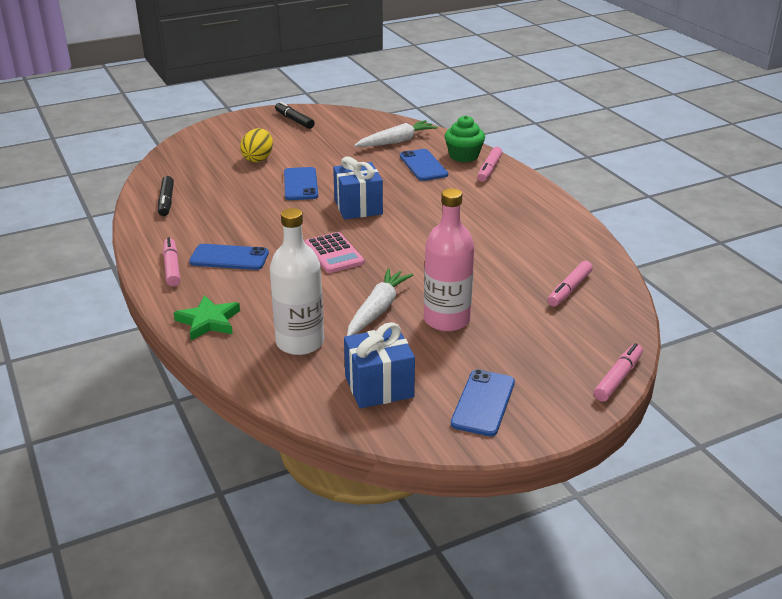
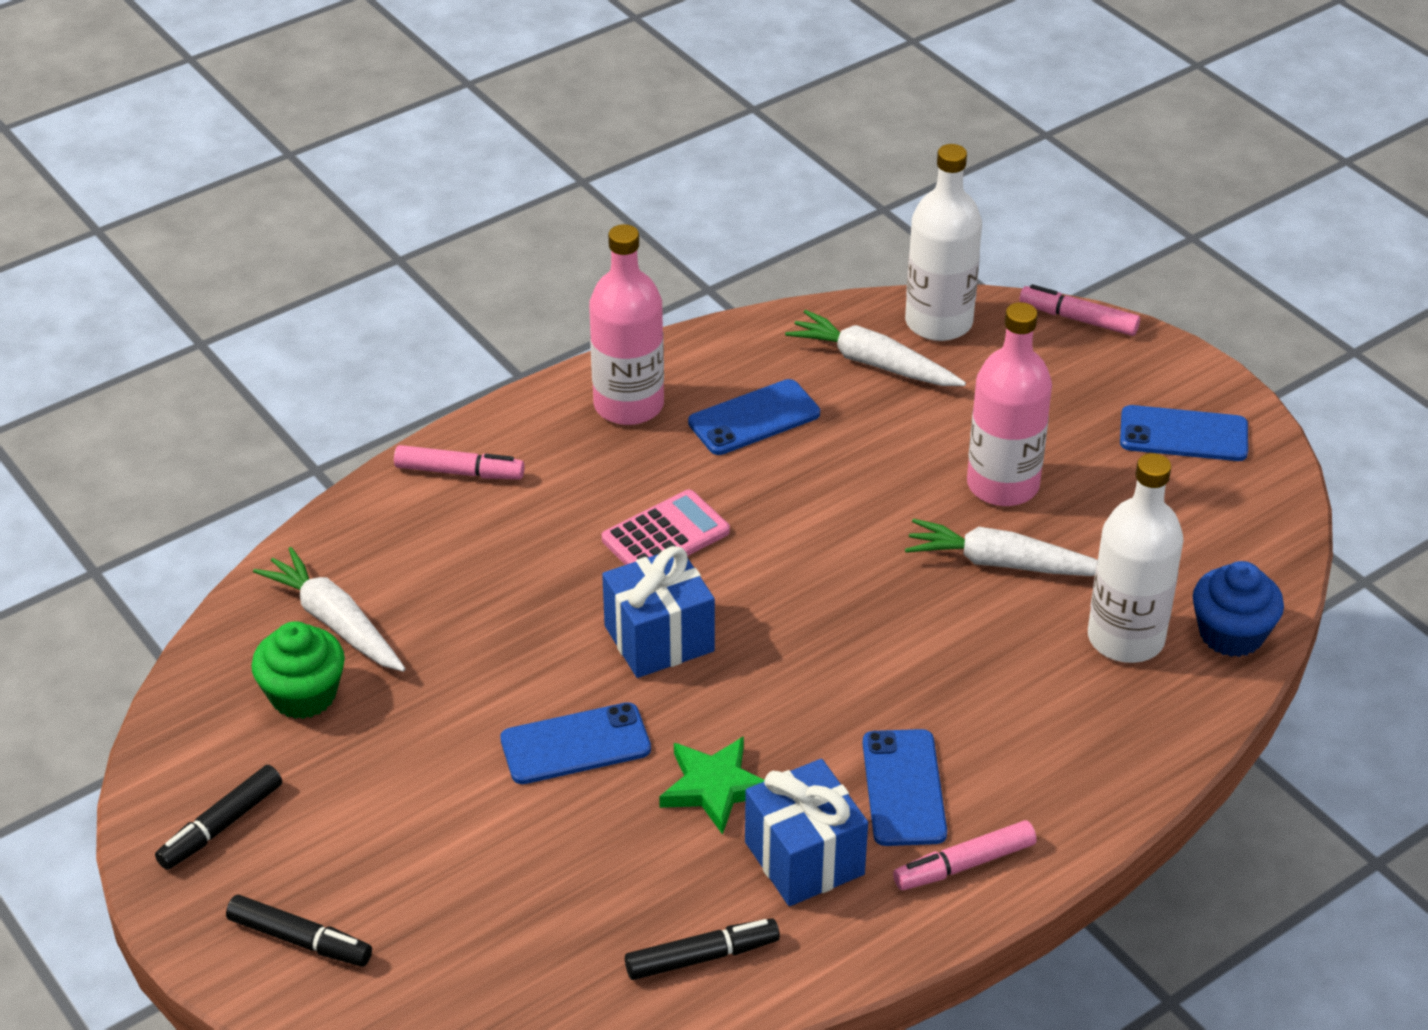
camera: 100 degrees left, 10 degrees up
green star [174,295,240,340] -> green star moved to [659,736,764,835]
yellow egg [240,128,273,162] -> none
pink calculator [304,232,364,273] -> pink calculator moved to [602,490,730,565]
blue gift [344,322,415,408] -> blue gift moved to [745,759,868,906]
blue phone [400,149,448,181] -> blue phone moved to [688,379,820,455]
green cupcake [445,116,485,162] -> green cupcake moved to [251,621,345,719]
pink marker [548,261,593,307] -> white carrot [785,310,966,386]
none -> black marker [226,895,372,967]
none -> pink bottle [589,224,664,425]
none -> white bottle [905,144,982,341]
none -> blue cupcake [1193,561,1284,657]

